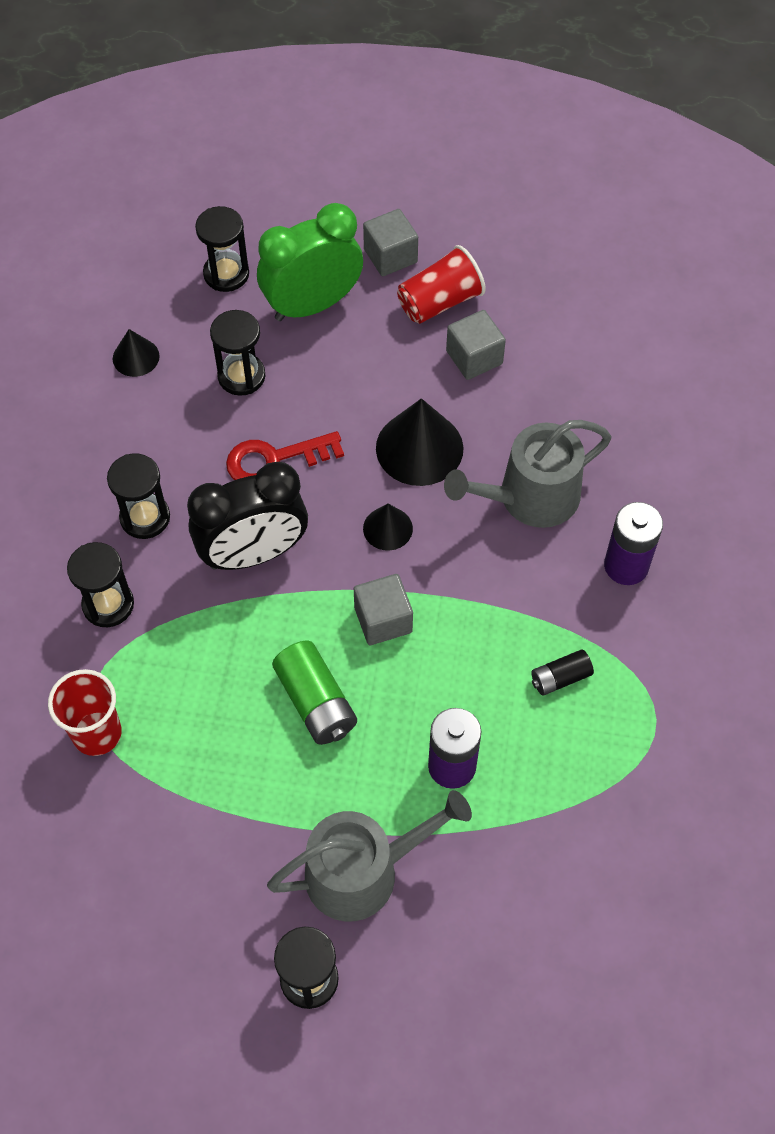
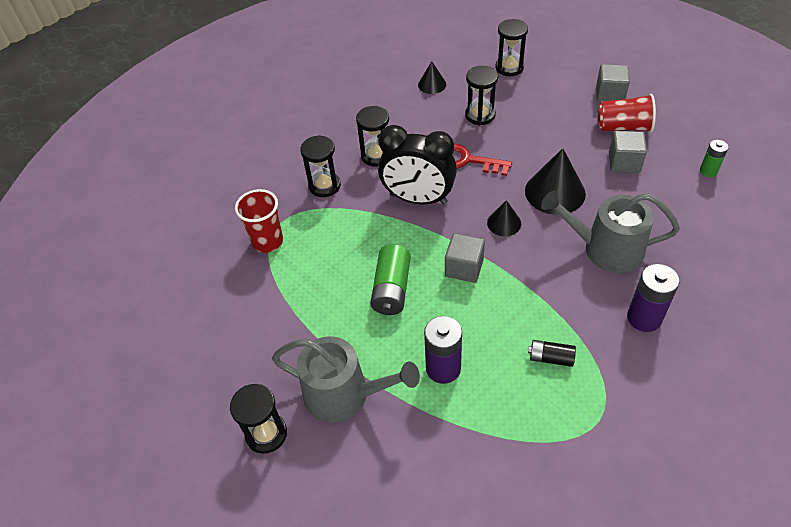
camera: 40 degrees right, 10 degrees down
green clock [257,203,363,321] -> none
none -> green battery [700,140,728,177]

